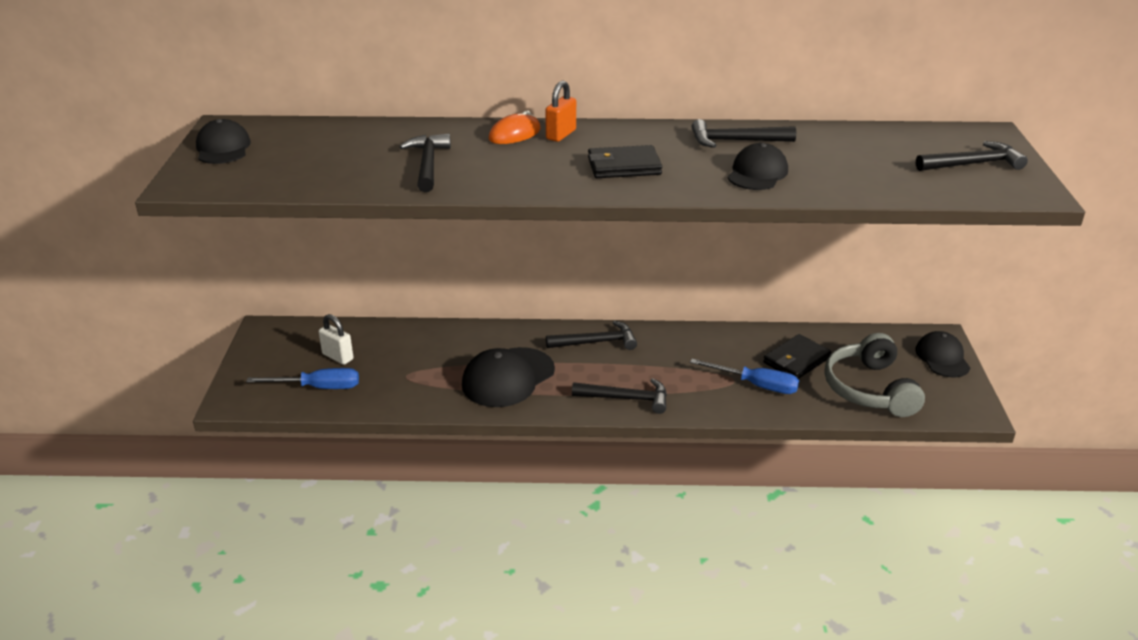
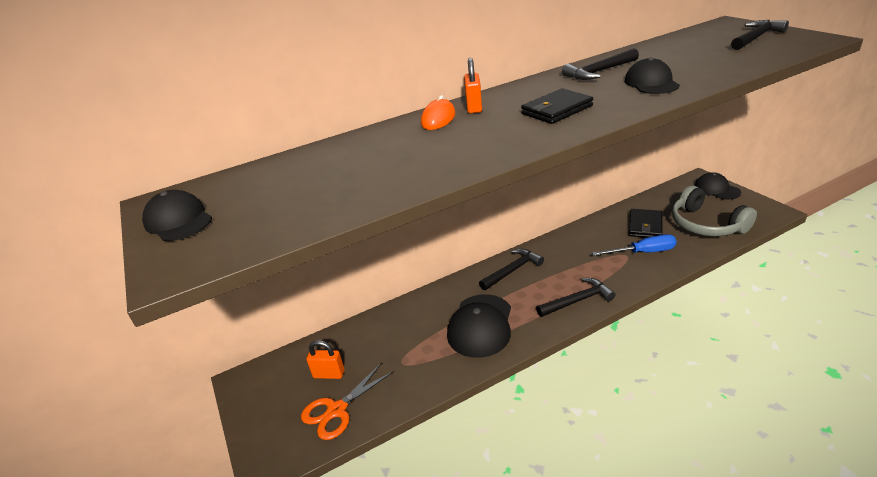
camera: 25 degrees left, 0 degrees up
blue screwdriver [246,368,359,389] -> orange scissors [301,363,394,440]
white padlock [319,314,353,365] -> orange padlock [307,340,344,379]
black hammer [400,133,451,192] -> none

